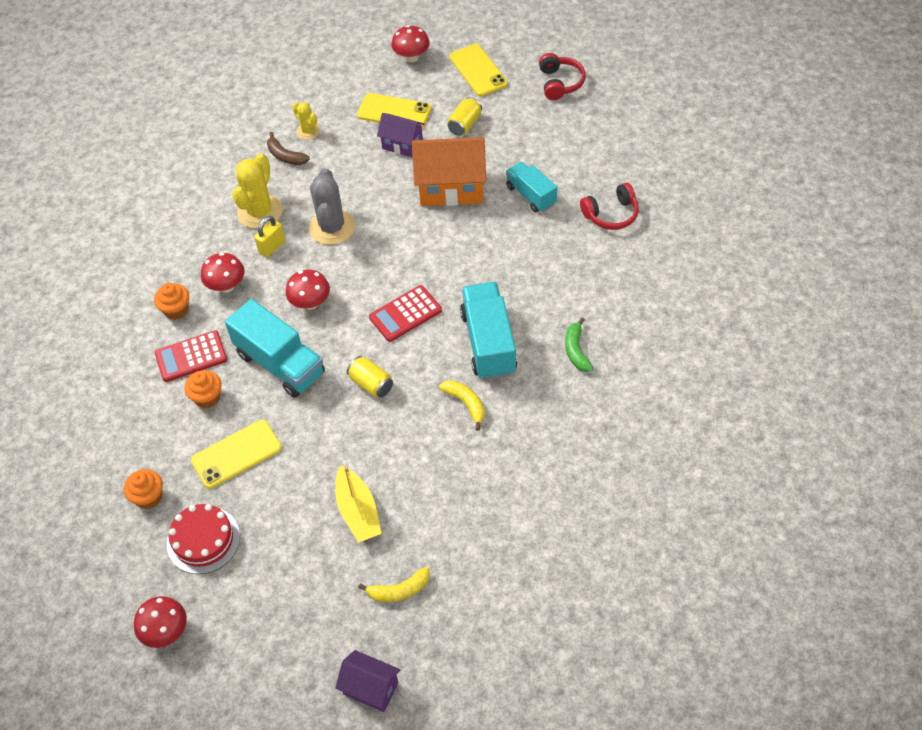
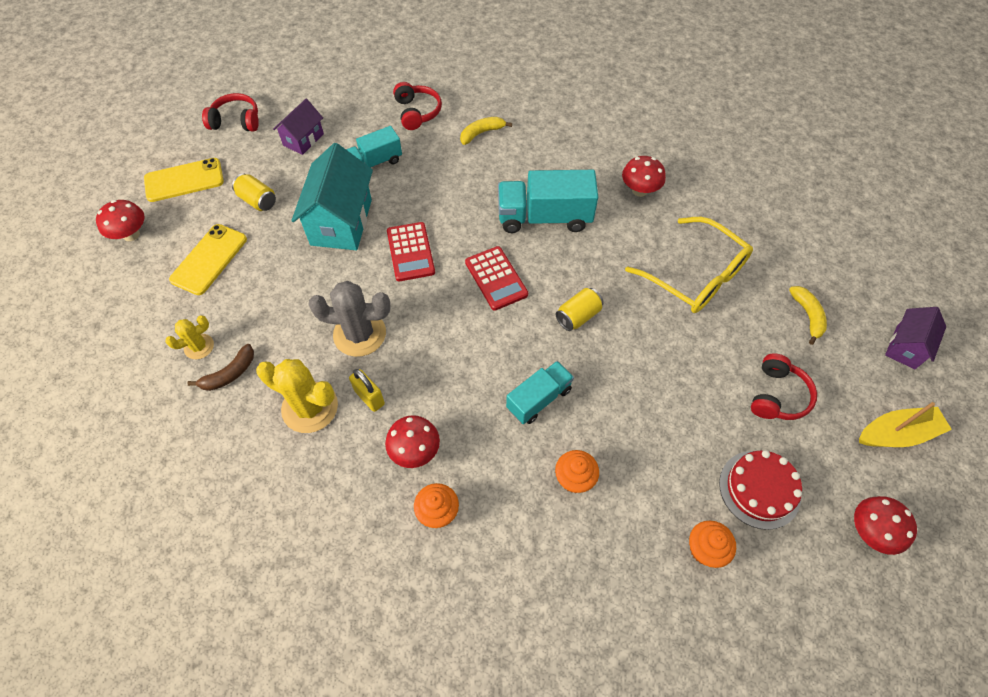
camera: 85 degrees left, 5 degrees up
red calculator [155,330,227,382] -> red calculator moved to [387,222,435,281]
yellow phone [191,420,282,489] -> none
turquoise truck [225,299,325,398] -> turquoise truck [506,361,574,424], size x0.62
red mushroom [286,270,330,310] -> red mushroom moved to [622,156,666,197]
yellow boat [335,465,382,542] -> yellow boat moved to [859,402,952,447]
purple house [377,113,425,158] -> purple house moved to [273,99,324,155]
orange house [412,137,486,206] -> turquoise house [291,143,373,250]
yellow banana [439,380,485,430] -> yellow banana moved to [460,117,512,145]
green banana [565,318,594,372] -> none
none -> yellow glasses [625,217,753,313]
none -> red headphones [751,353,817,420]

